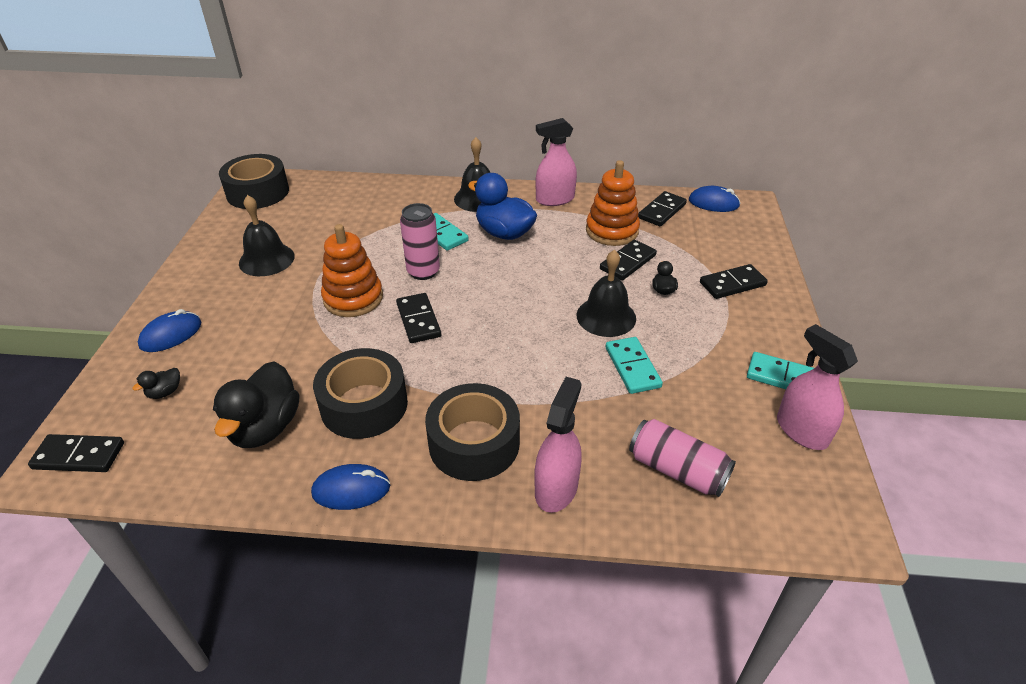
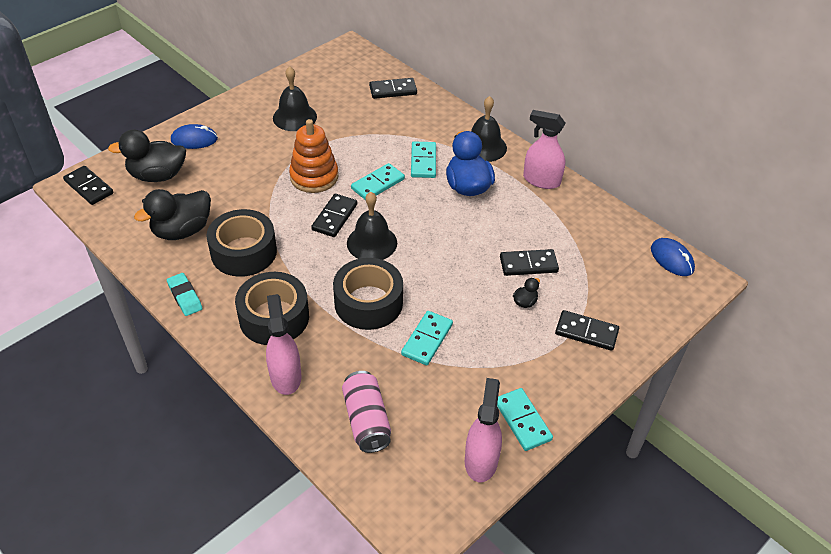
camera: 40 degrees right, 5 degrees up
black duck [133,368,180,399] -> black duck [108,129,186,182], size x2.28
black tape [219,154,289,209] -> black tape moved to [333,258,403,330]
blue mouse [311,464,390,510] -> turquoise eraser [167,273,203,316]
pink can [400,203,440,280] -> turquoise domino [351,163,405,200]
pink spray bottle [534,377,582,513] -> pink spray bottle turned 75 degrees counterclockwise [266,294,302,395]
black bell [576,250,636,337] -> black bell moved to [347,192,397,260]
orange stacking toy [586,160,640,246] -> none
black domino [638,191,687,226] -> black domino moved to [369,78,417,99]

